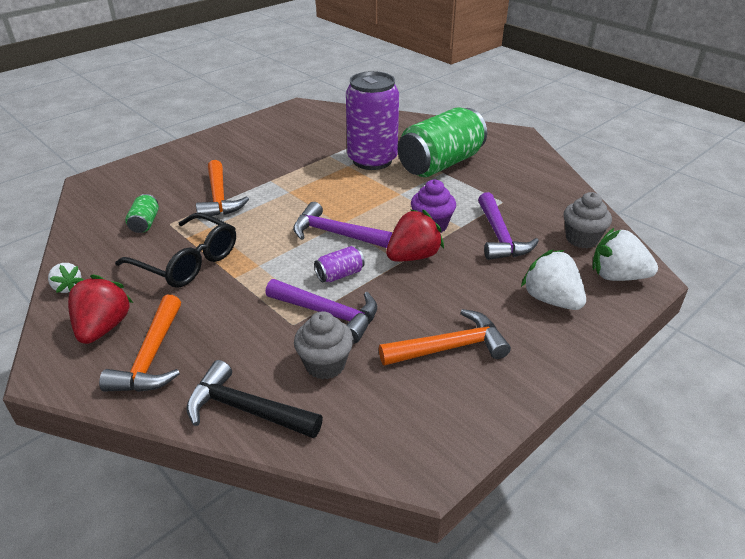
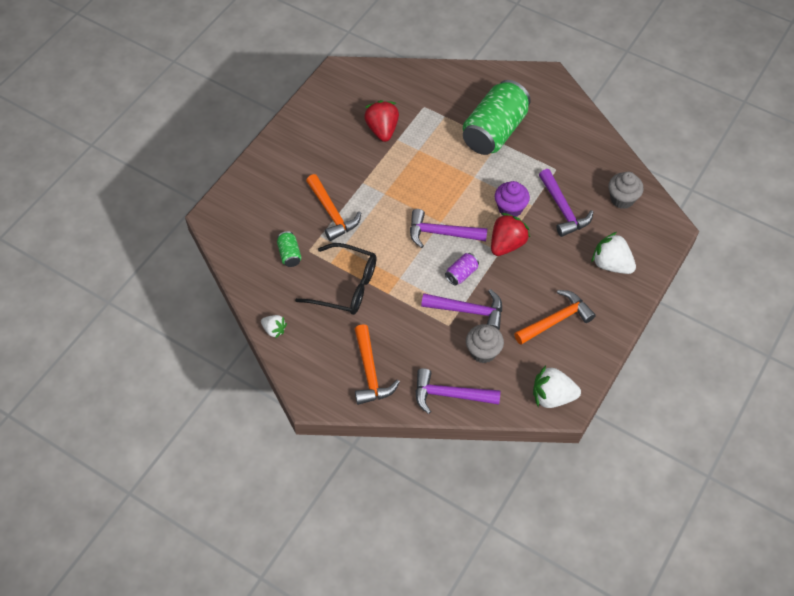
camera: 15 degrees left, 20 degrees up
red strawberry [68,275,133,344] -> red strawberry moved to [364,100,399,142]
black hammer [186,360,323,438] -> purple hammer [415,368,501,414]
purple can [346,71,399,170] -> none
white strawberry [592,227,658,281] -> white strawberry moved to [533,366,581,408]

